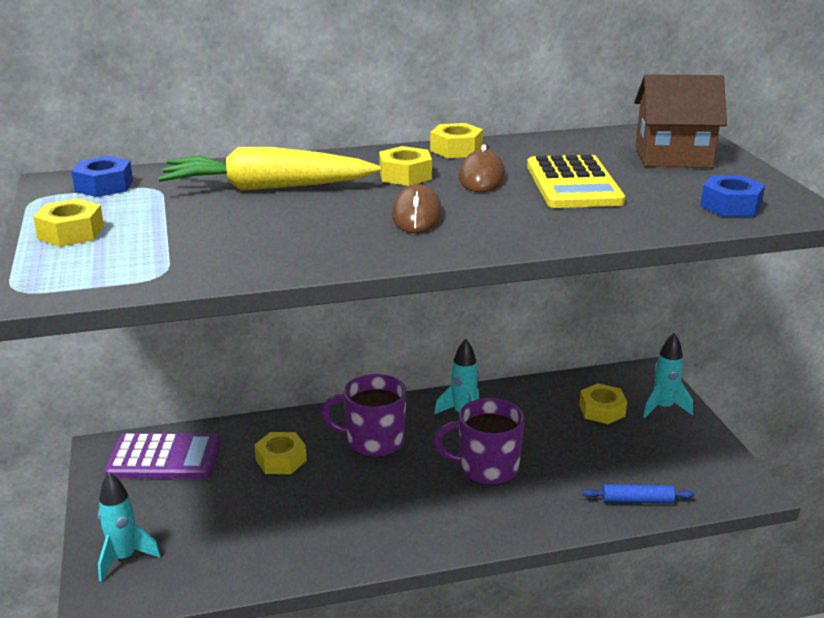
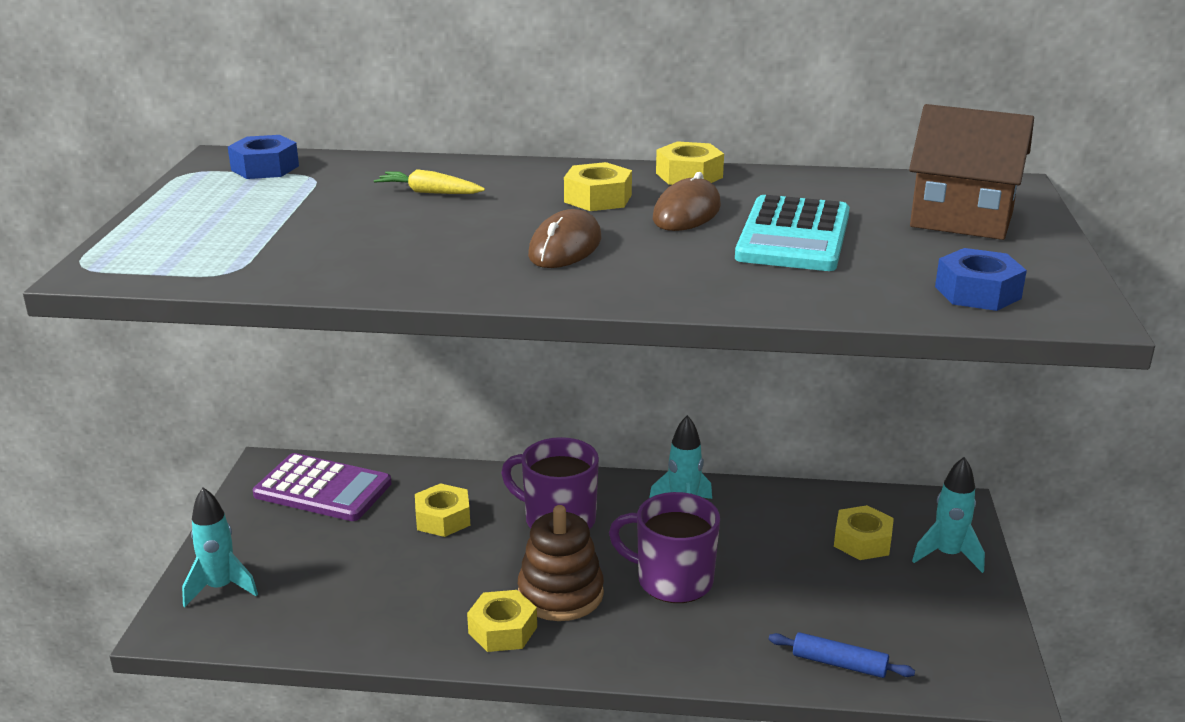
camera: 20 degrees right, 0 degrees up
yellow nut [33,198,104,247] -> yellow nut moved to [467,590,537,652]
yellow carrot [158,147,381,191] -> yellow carrot [374,169,485,194], size x0.45
yellow calculator [527,154,625,208] -> turquoise calculator [735,195,850,271]
none -> brown stacking toy [518,505,604,621]

